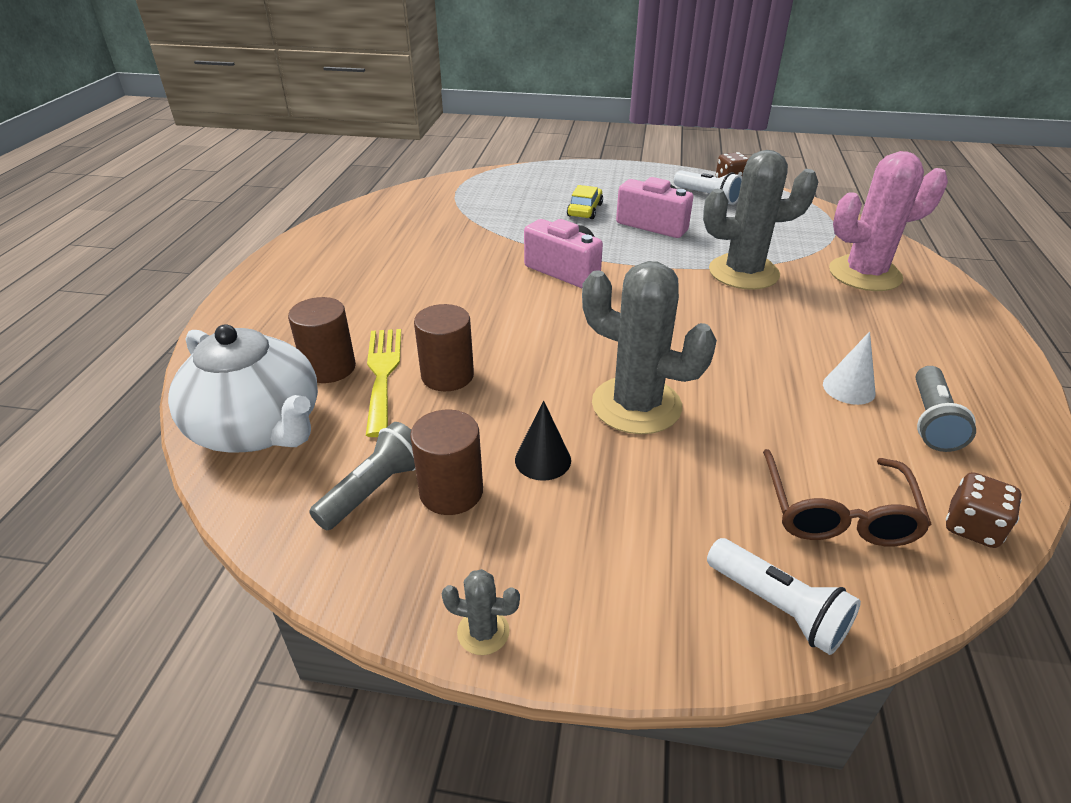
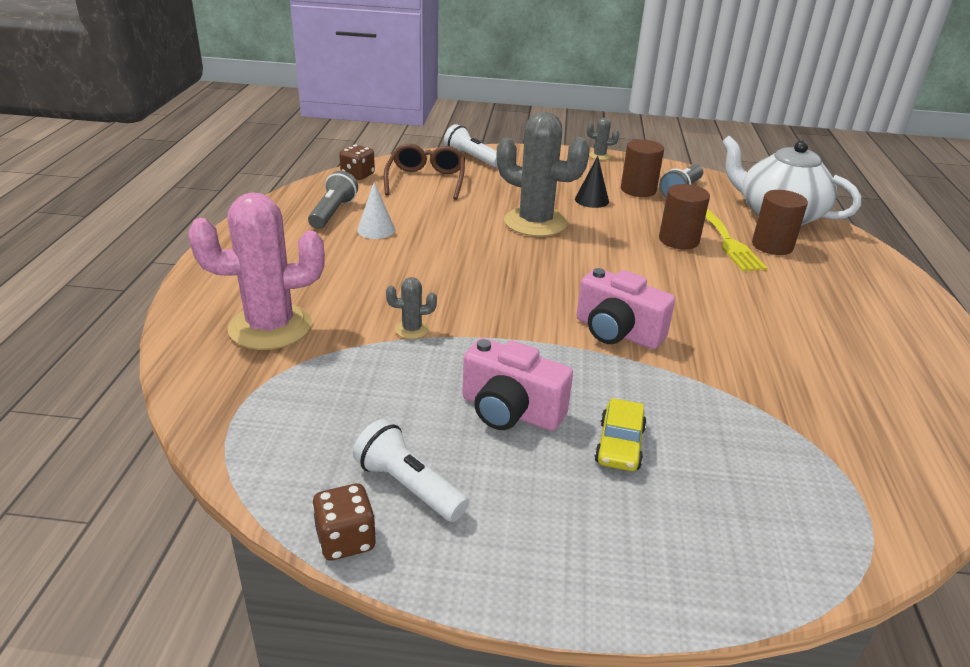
camera: 175 degrees right, 5 degrees down
grey cactus [703,150,818,290] -> grey cactus [386,277,437,339], size x0.42

